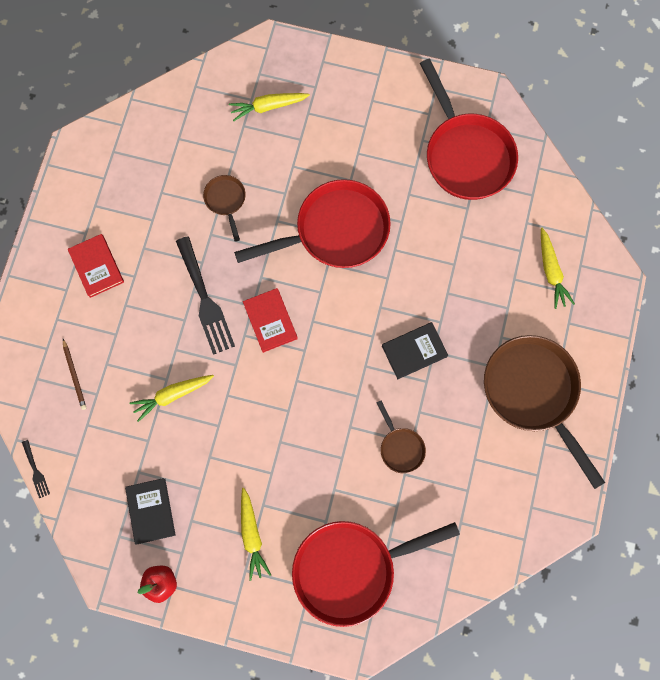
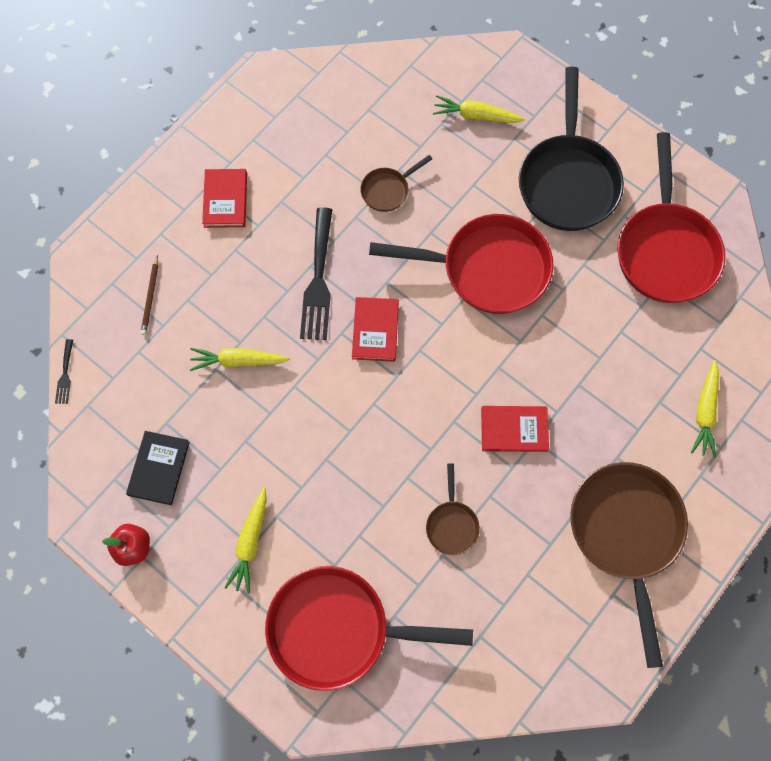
camera: 25 degrees right, 5 degrees down
brown pan [203,175,246,242] -> brown pan turned 135 degrees counterclockwise [360,155,432,212]
black book [382,322,448,379] -> red book [481,406,549,452]
none -> black pan [519,67,624,231]

